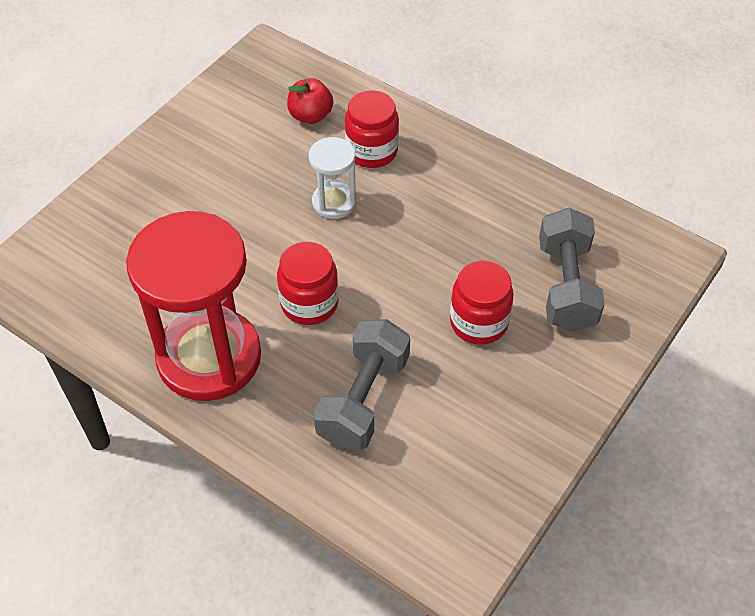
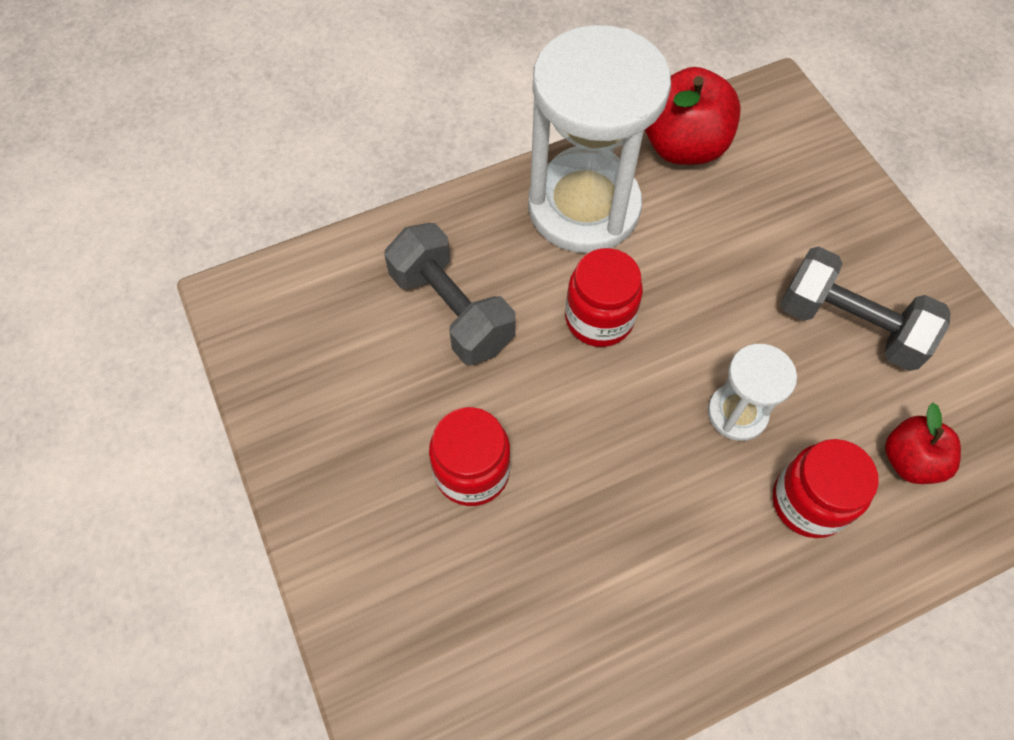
camera: 120 degrees right, 10 degrees up
red hourglass [126,211,261,401] -> white hourglass [528,25,671,253]
grey dumbbell [539,208,605,332] -> grey dumbbell moved to [780,247,951,371]
none -> red apple [645,67,741,165]

